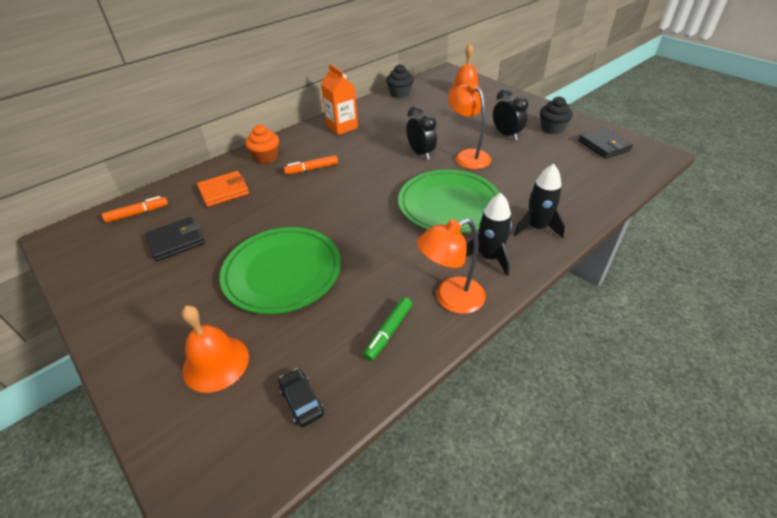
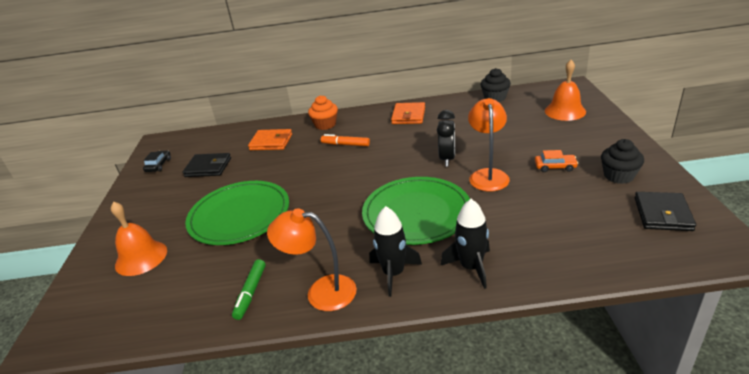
camera: 40 degrees right, 10 degrees down
orange marker [102,196,168,223] -> none
black car [278,368,324,427] -> black car moved to [143,151,171,172]
orange carton [321,64,358,135] -> orange wallet [391,102,425,124]
green marker [363,297,412,361] -> green marker turned 60 degrees counterclockwise [232,259,266,320]
black clock [493,89,528,140] -> orange car [535,150,578,172]

